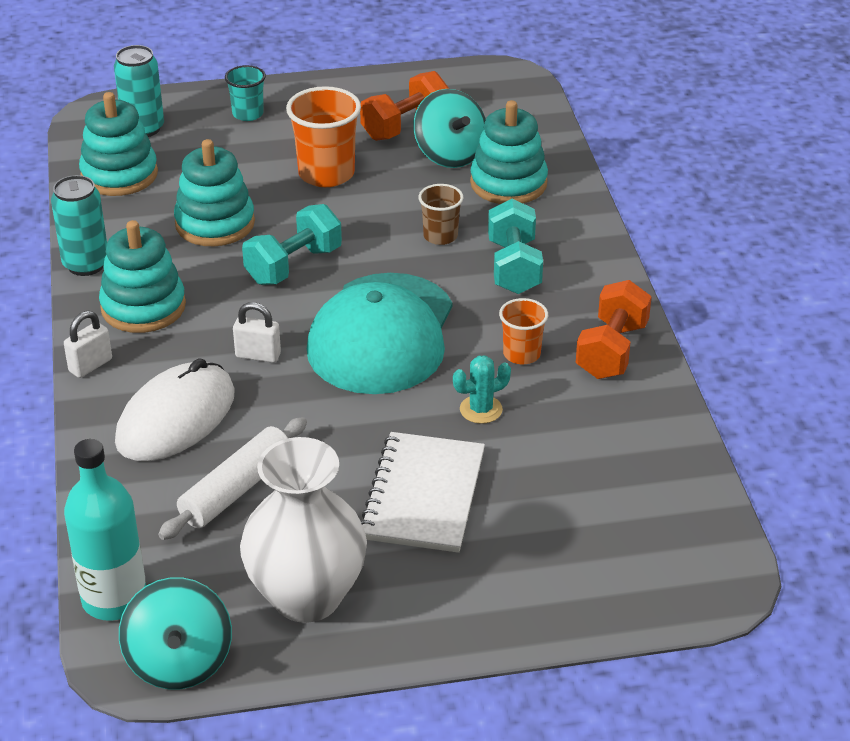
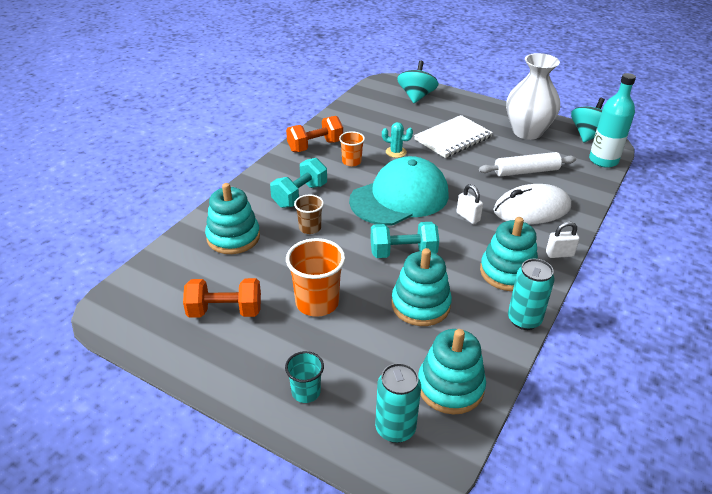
camera: 140 degrees left, 0 degrees up
turquoise spinning top [413,89,486,168] -> turquoise spinning top moved to [397,61,438,103]

